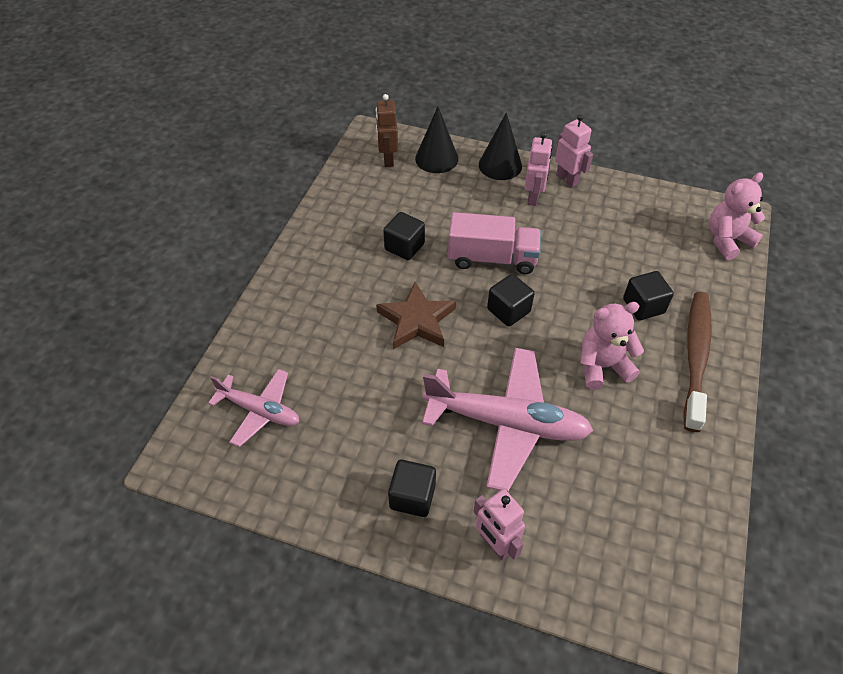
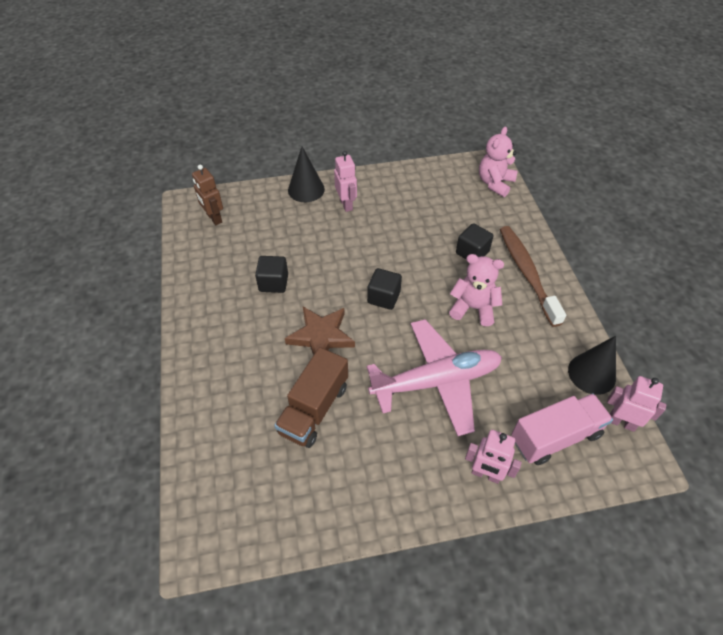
camera: 30 degrees left, 0 degrees up
pink plane [208,369,299,447] -> none
black cube [388,460,436,517] -> none
black cone [415,106,458,173] -> black cone moved to [568,336,616,395]
pink truck [448,212,541,274] -> pink truck moved to [511,393,613,465]
pink robot [555,115,593,188] -> pink robot moved to [607,376,666,432]
pink teddy bear [580,302,644,390] -> pink teddy bear turned 60 degrees clockwise [449,254,504,326]
none -> brown truck [274,347,348,448]

